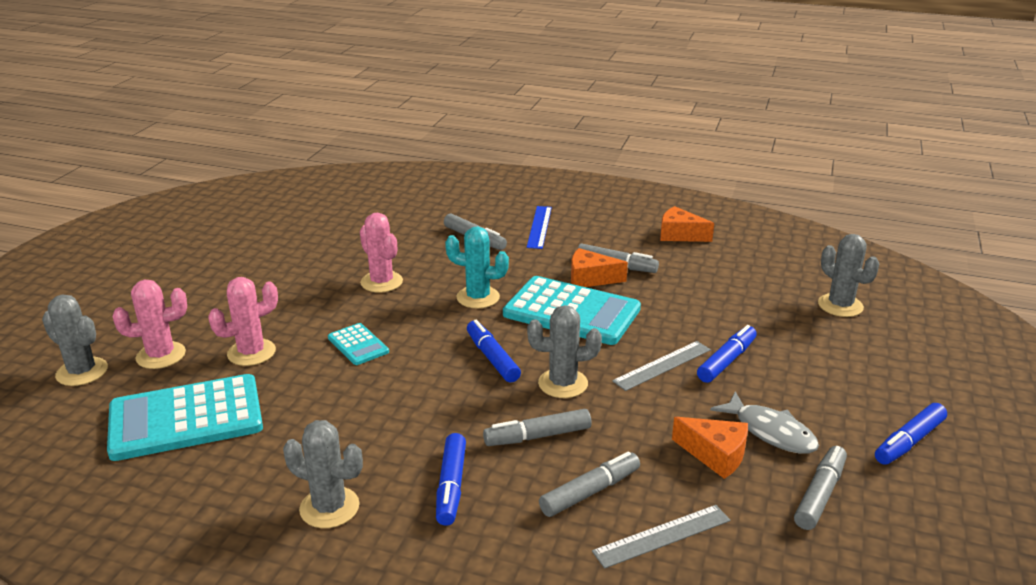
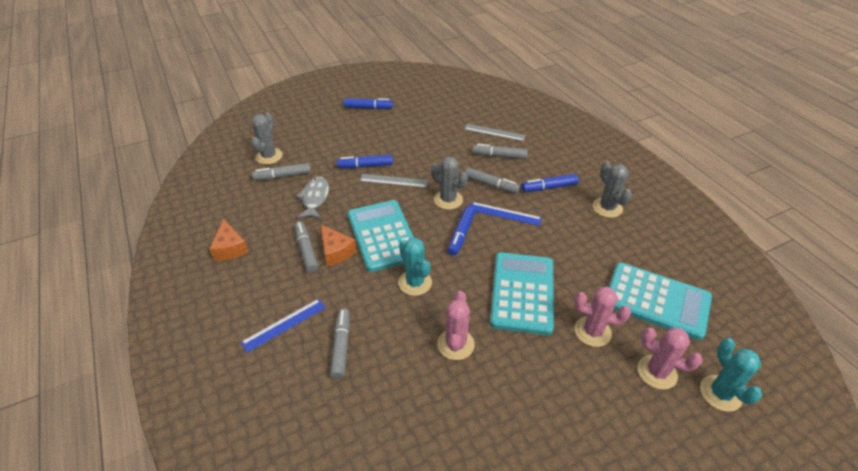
camera: 135 degrees left, 15 degrees up
grey cactus [42,295,108,386] -> turquoise cactus [700,338,762,412]
turquoise calculator [328,323,389,365] -> turquoise calculator [490,252,554,335], size x2.10
blue marker [436,433,466,526] -> blue marker turned 150 degrees counterclockwise [521,174,579,192]
orange cheese [672,417,748,479] -> none
grey fish [710,392,819,454] -> grey fish moved to [296,176,329,219]
grey marker [794,446,847,530] -> grey marker moved to [252,163,311,181]
none -> blue ruler [470,202,542,226]

